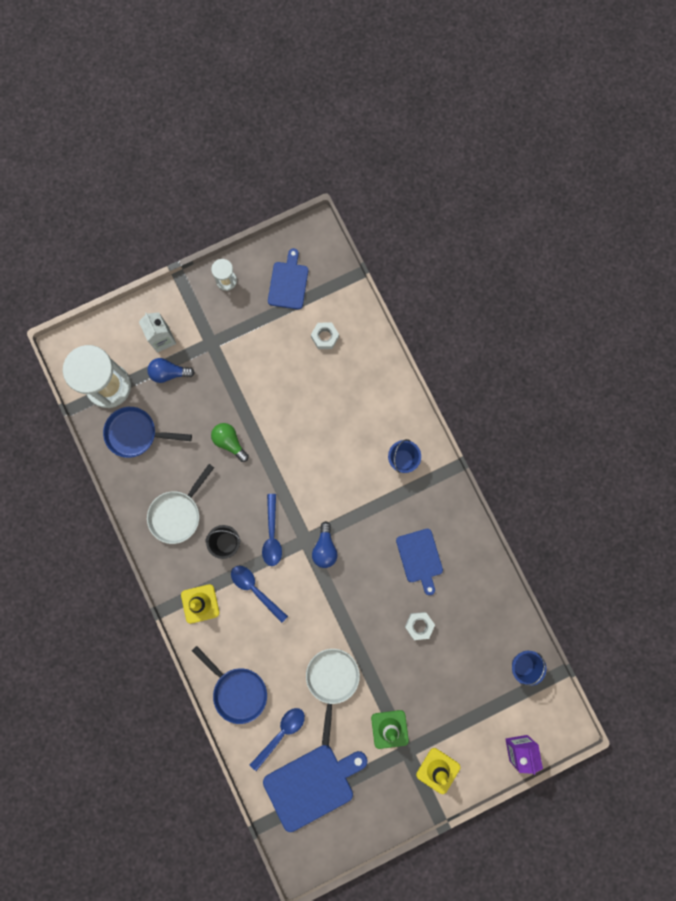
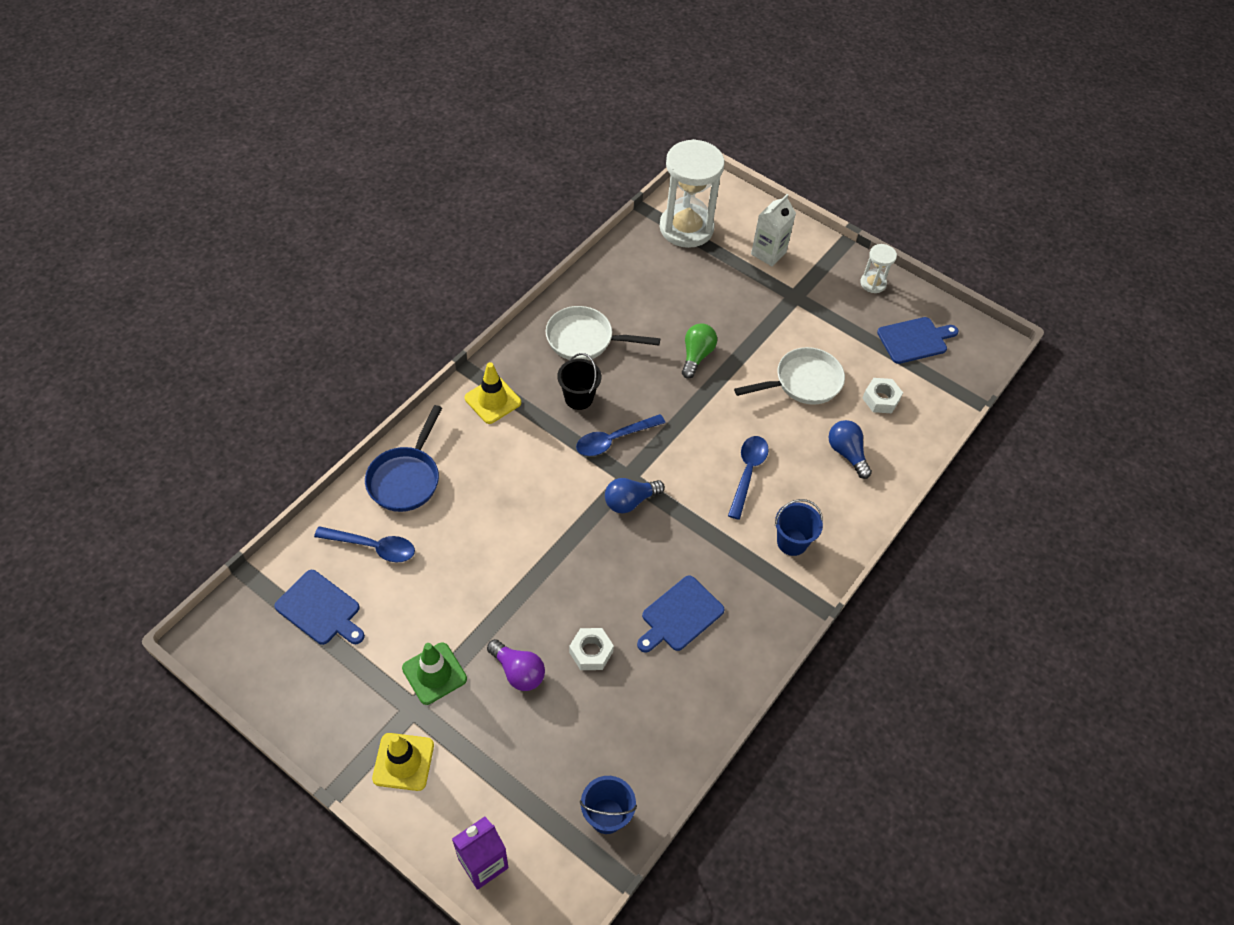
camera: 60 degrees right, 25 degrees down
blue pan [103,407,192,458] -> none
blue light bulb [147,358,195,383] -> blue light bulb moved to [828,420,872,479]
blue spoon [231,566,288,623] -> blue spoon moved to [728,436,769,520]
blue cutting board [263,745,367,832] -> blue cutting board [274,570,365,645], size x0.64
white pan [306,649,360,745] -> white pan moved to [734,347,845,405]
none -> purple light bulb [487,639,545,691]

